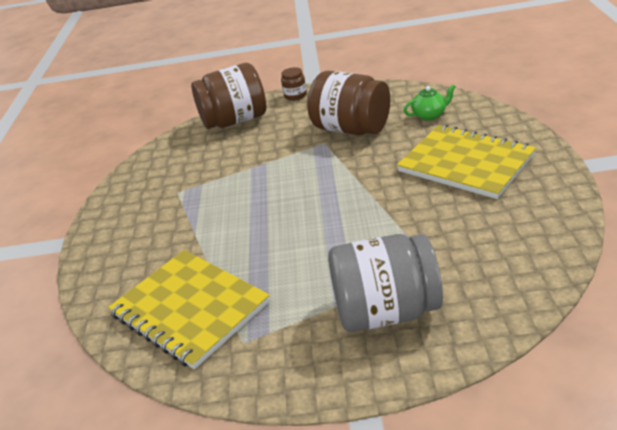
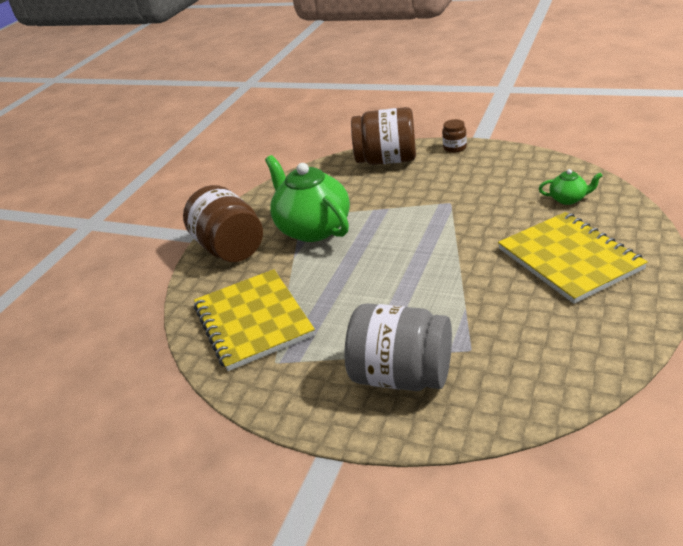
camera: 25 degrees right, 0 degrees up
brown jar [307,71,390,135] -> brown jar moved to [183,185,263,262]
none -> green teapot [265,155,350,242]

